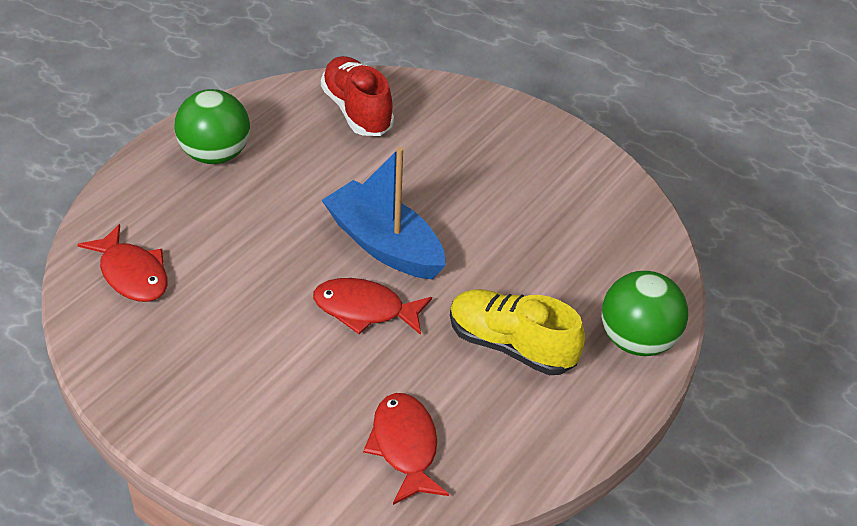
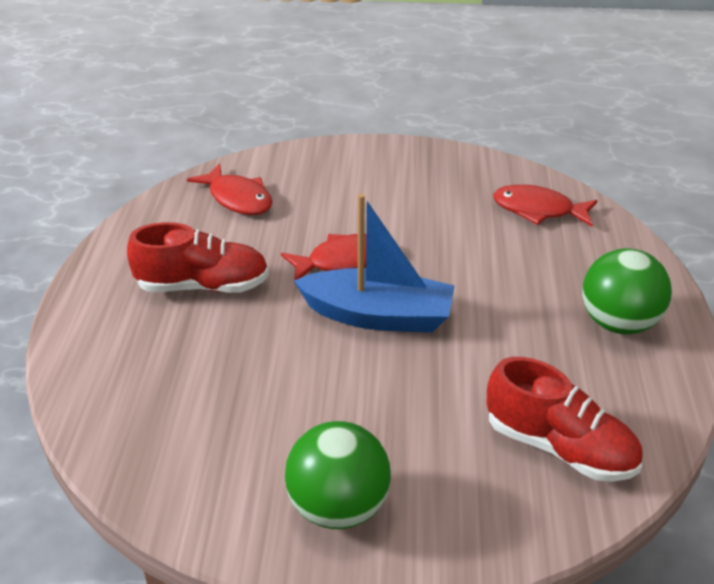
camera: 150 degrees right, 5 degrees down
yellow shoe [450,289,585,375] -> red shoe [127,222,269,293]
green ball [602,271,688,356] -> green ball moved to [285,421,391,529]

